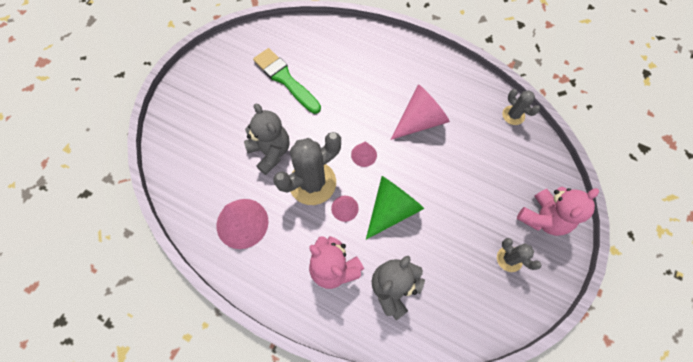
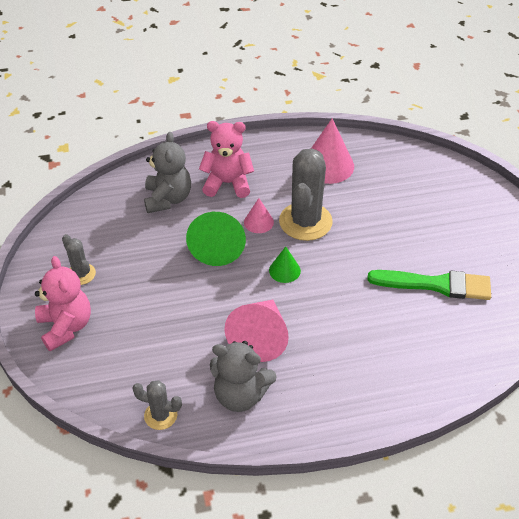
camera: 140 degrees right, 20 degrees down
grey teddy bear [244,103,290,175] -> grey teddy bear moved to [210,341,277,412]
pink cone [351,141,377,167] -> green cone [269,247,301,283]
grey cactus [497,238,541,272] -> grey cactus turned 45 degrees clockwise [62,234,96,285]
pink teddy bear [517,187,599,236] -> pink teddy bear turned 150 degrees clockwise [35,256,91,351]

